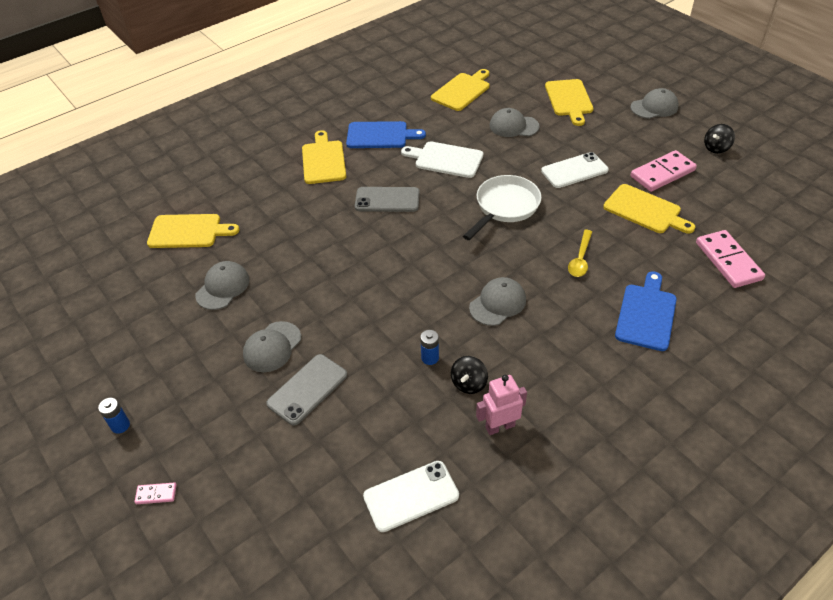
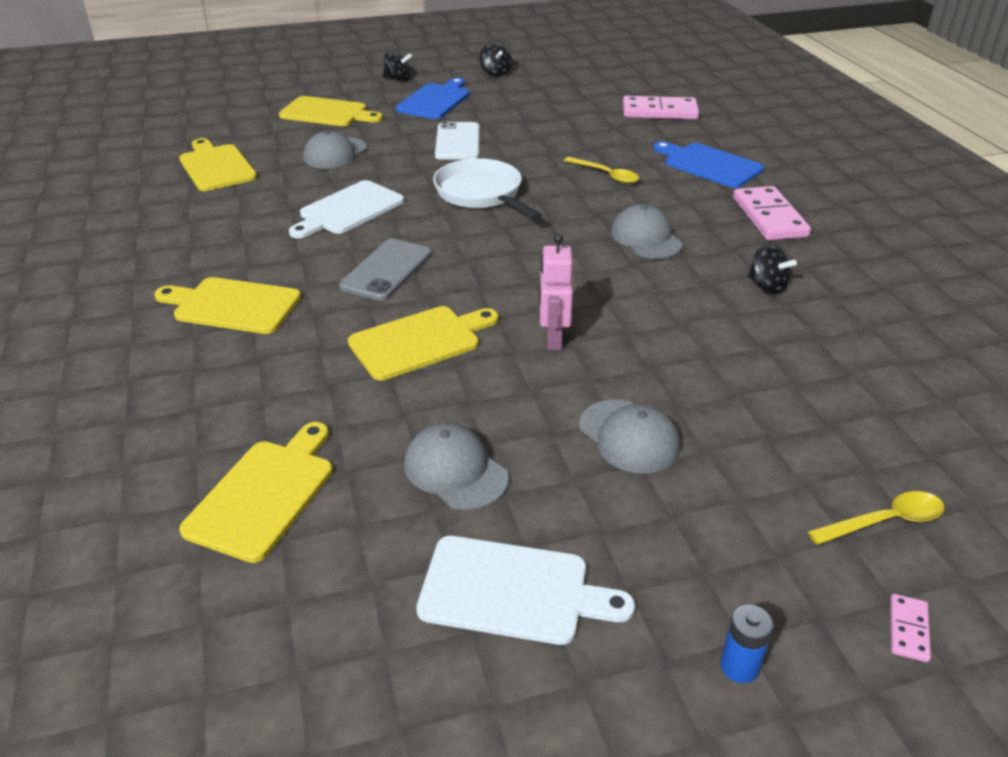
camera: 70 degrees left, 10 degrees down
grey phone [266,354,347,426] -> none
blue cutting board [346,121,426,148] -> blue cutting board moved to [396,78,470,119]
white phone [363,461,459,532] -> none
blue battery [420,330,439,365] -> none
pink robot [476,375,527,435] -> pink robot moved to [539,234,573,350]
yellow cutting board [603,184,695,233] -> yellow cutting board moved to [348,306,499,381]
grey cap [630,88,679,119] -> black spinning top [383,50,412,81]
pink domino [630,150,697,192] -> pink domino moved to [733,186,811,241]
none -> white cutting board [416,536,635,645]
none -> yellow spoon [808,491,944,545]

